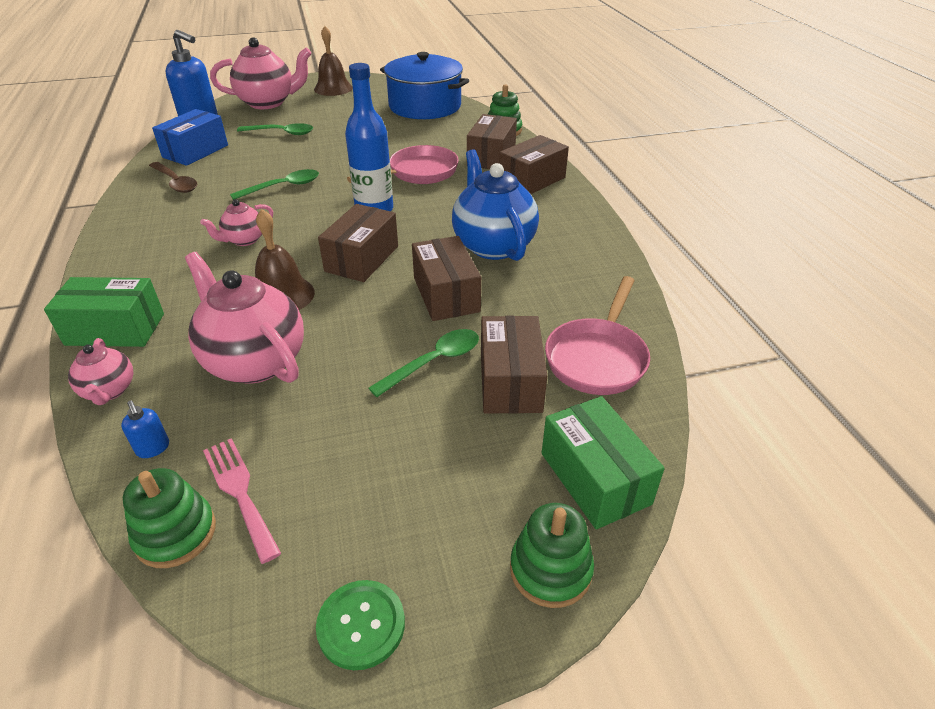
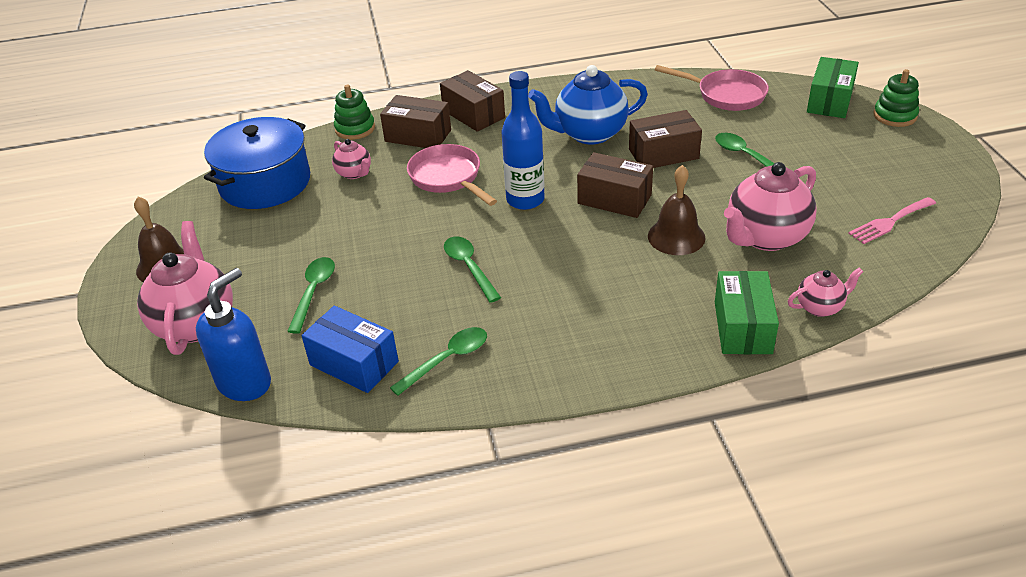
camera: 85 degrees left, 0 degrees up
blue soap dispenser [121,401,169,458] -> none
green stacking toy [123,468,216,568] -> none
brown spoon [149,162,197,193] -> green spoon [390,327,487,396]
pink teapot [200,199,273,246] -> pink teapot moved to [332,139,371,179]
green button [316,580,405,670] -> none
brown box [481,316,547,414] -> none
green box [542,396,665,529] -> green box turned 45 degrees counterclockwise [807,57,859,118]

